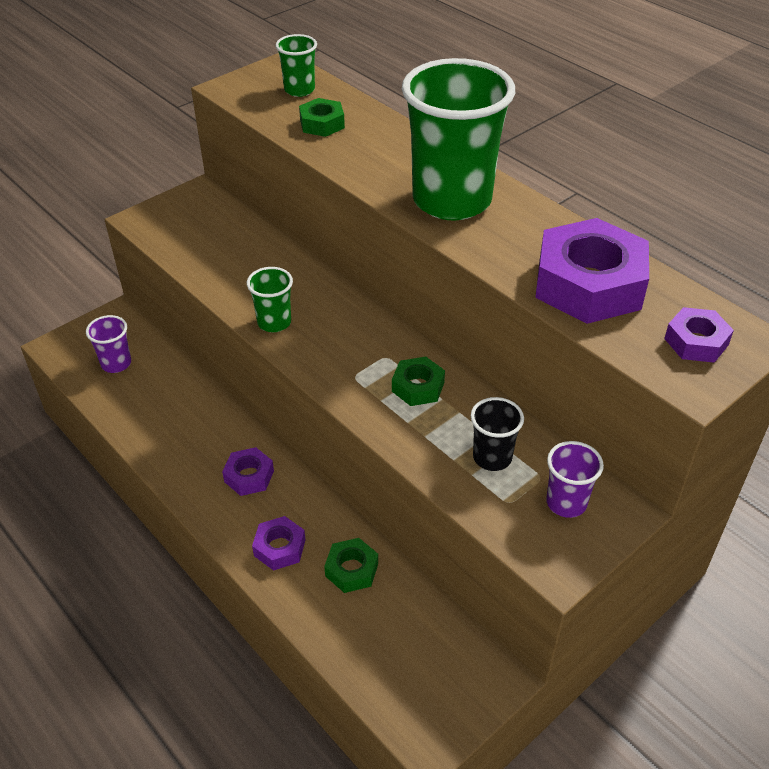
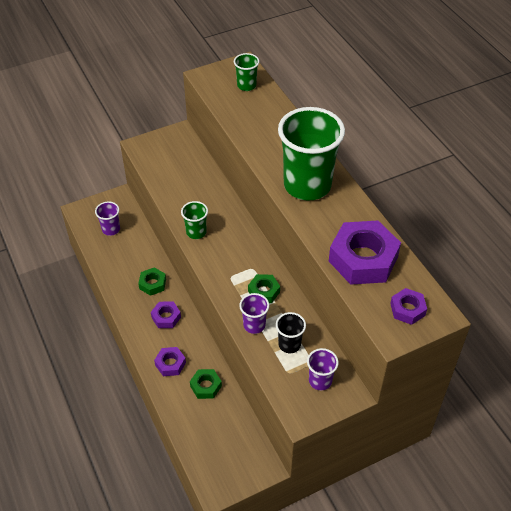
camera: 15 degrees right, 5 degrees up
green nut [299,98,345,137] -> green nut moved to [138,267,166,296]
none -> purple cup [239,293,269,334]

